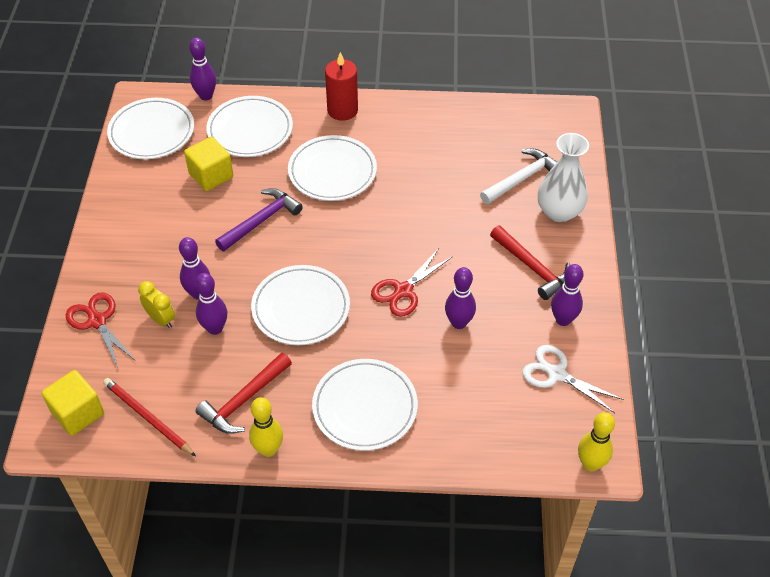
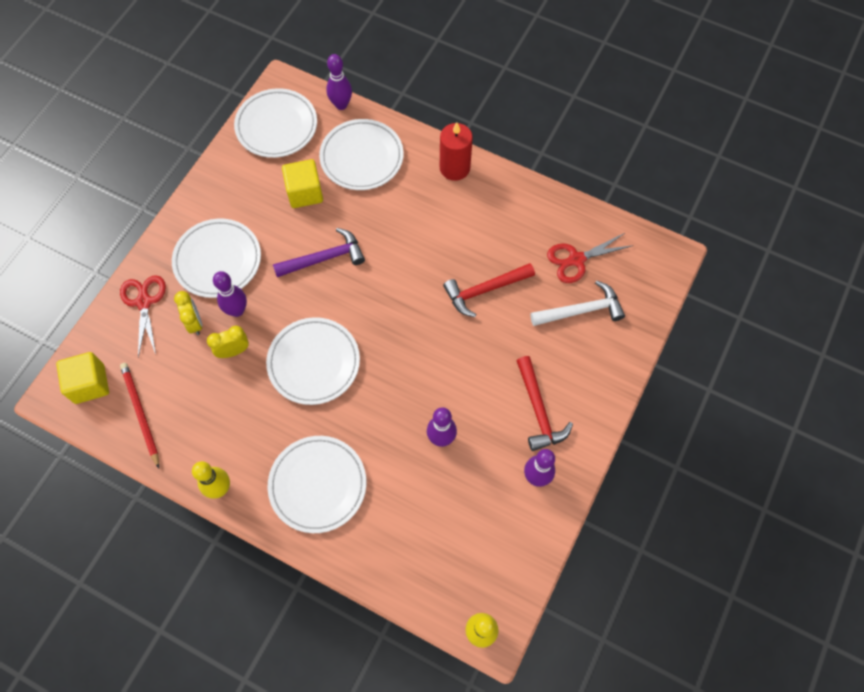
camera: 25 degrees right, 15 degrees up
purple bowling pin [195,273,227,335] -> yellow clock [207,326,249,358]
red hammer [196,352,292,434] -> red hammer moved to [443,263,535,317]
white plate [288,135,377,201] -> white plate moved to [172,219,261,298]
red scissors [371,248,452,317] -> red scissors moved to [547,233,634,283]
white scissors [522,345,624,413] -> none
white vase [538,133,589,222] -> none

